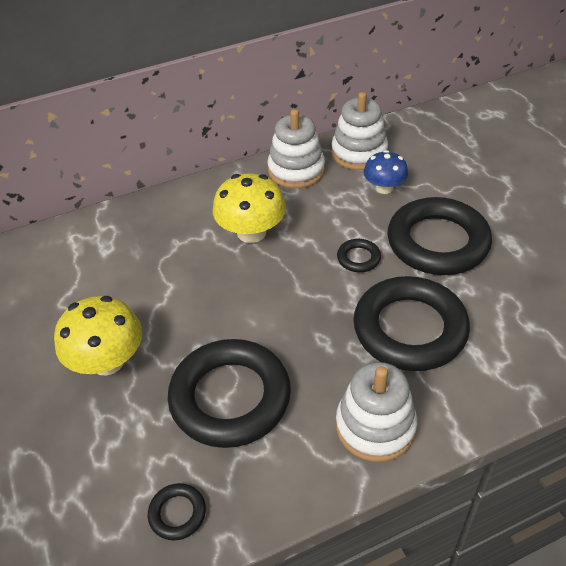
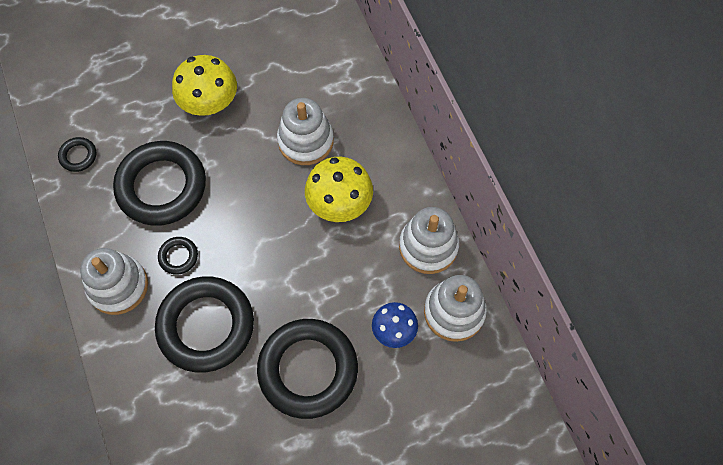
camera: 90 degrees right, 20 degrees up
black ring [337,239,381,272] -> black ring moved to [158,237,198,275]
none -> white stacking toy [277,98,334,165]

